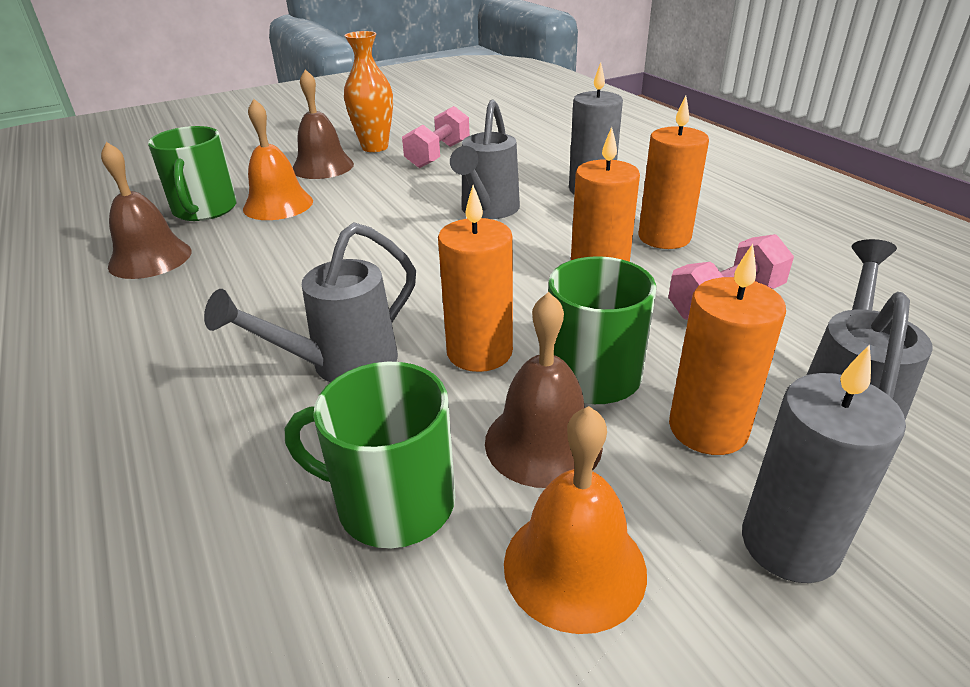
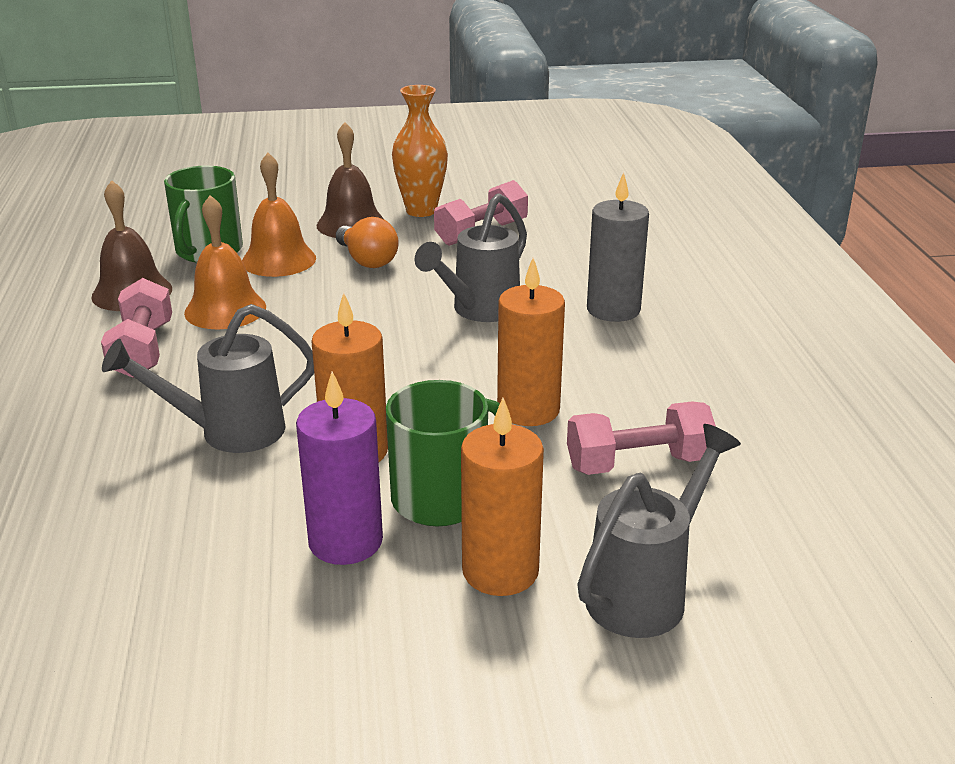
camera: 20 degrees right, 5 degrees down
green mug [285,362,455,548] -> none
brown bell [485,292,603,488] -> purple candle [296,371,383,565]
orange bell [504,406,647,634] -> orange bell moved to [184,195,266,329]
orange candle [639,96,709,249] -> none
grey candle [742,344,906,583] -> none
none -> pink dumbbell [101,278,172,378]
none -> orange light bulb [336,217,399,268]

